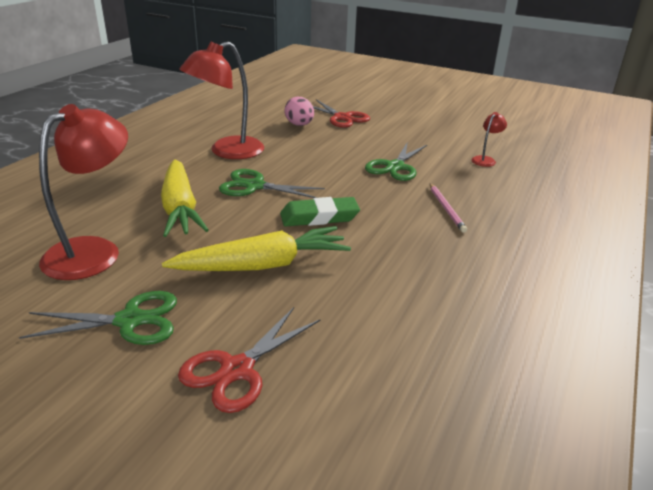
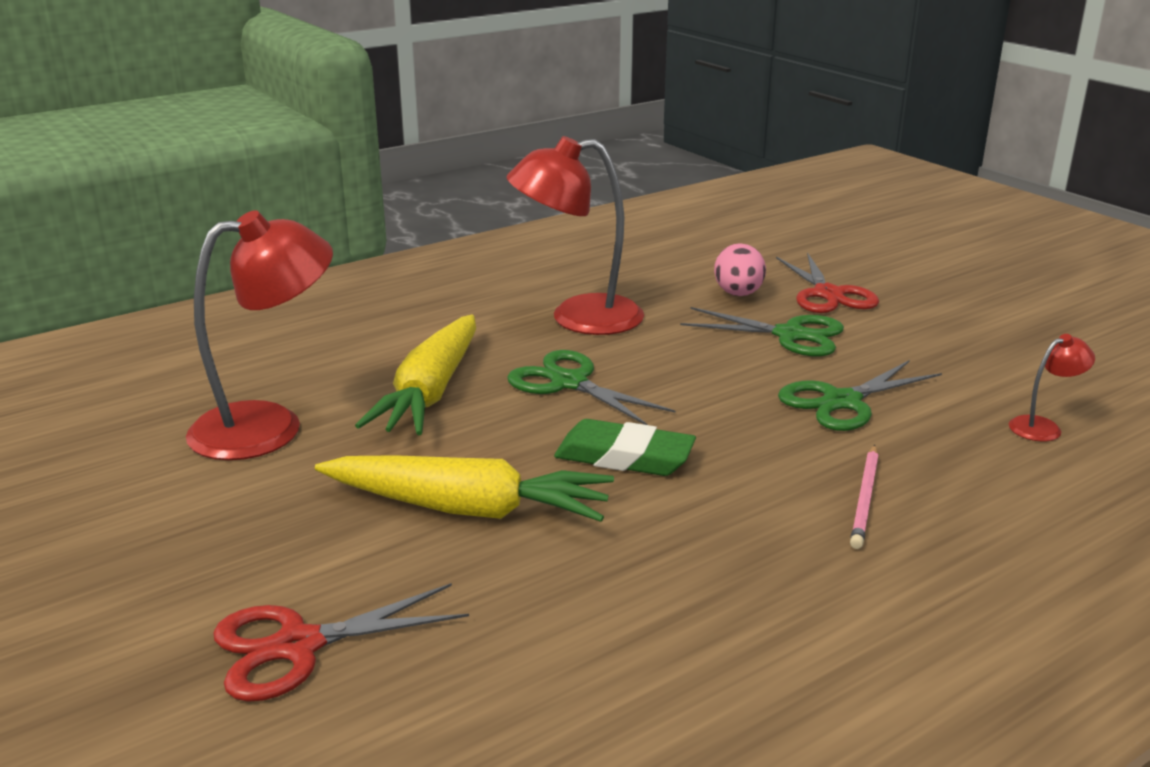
camera: 30 degrees right, 5 degrees down
green scissors [19,291,177,345] -> green scissors moved to [680,307,844,357]

